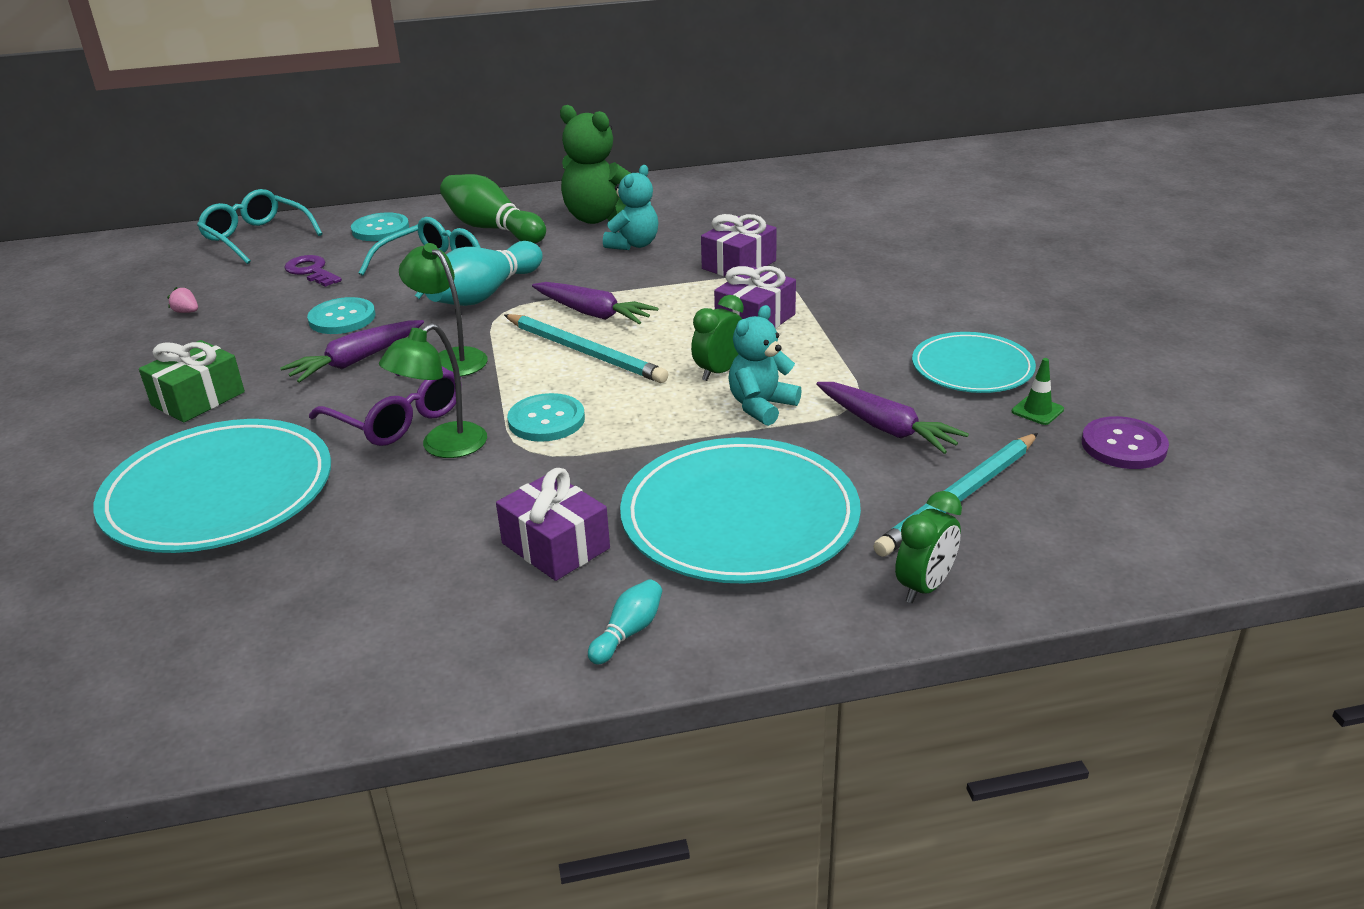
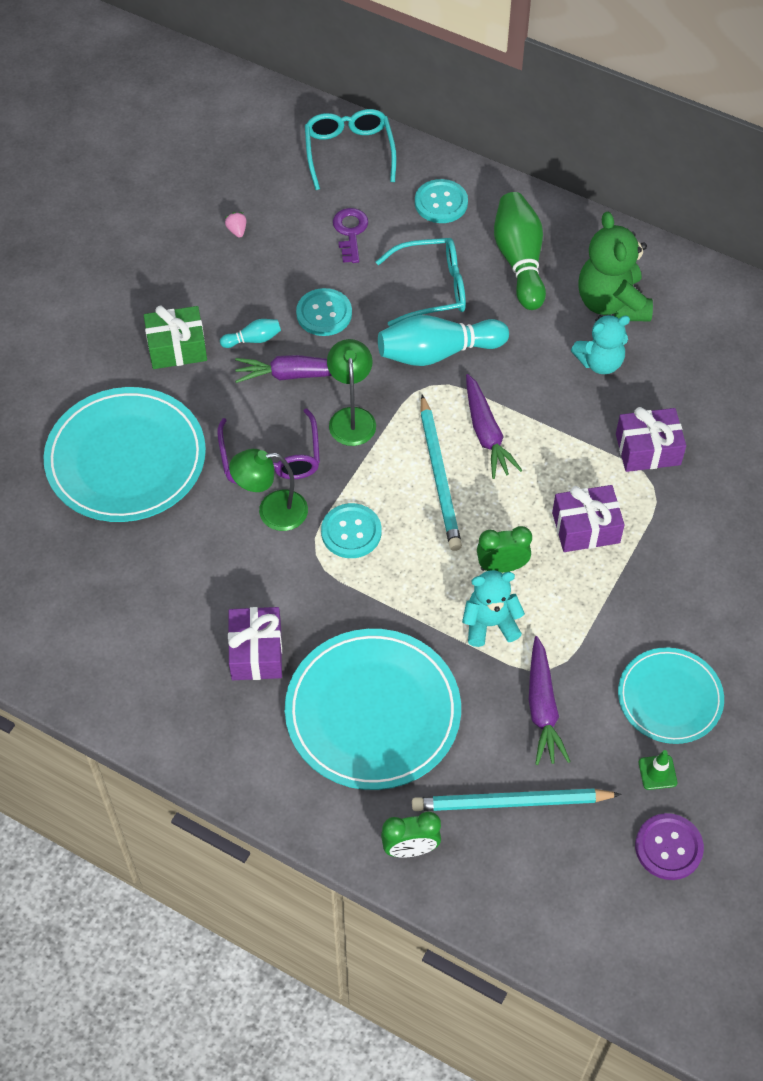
camera: 40 degrees right, 25 degrees up
turquoise bowling pin [588,579,662,665] -> turquoise bowling pin moved to [220,319,281,348]

